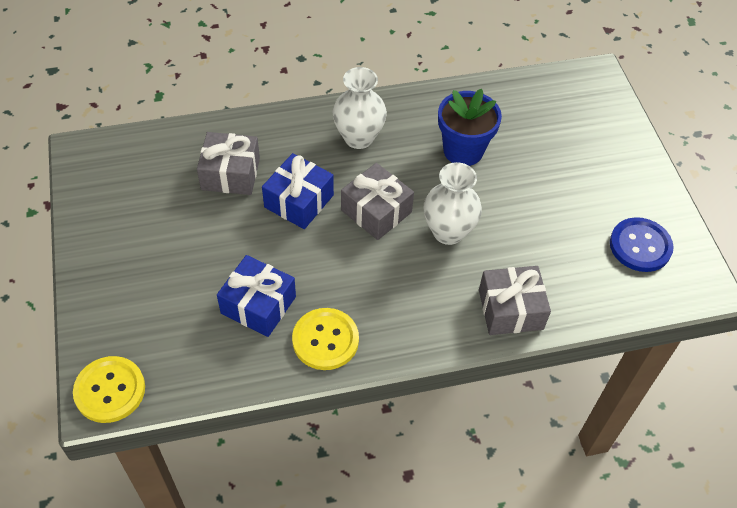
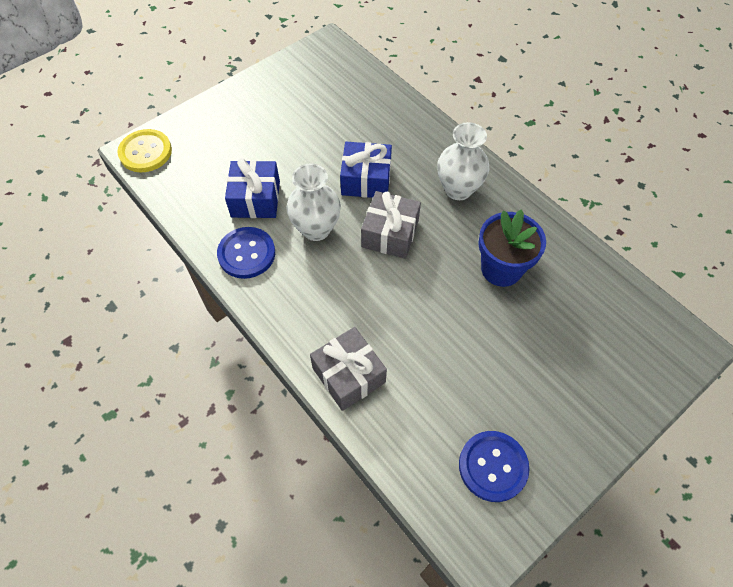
camera: 65 degrees right, 5 degrees up
grey gift [197,132,260,195] -> none
yellow button [292,308,359,370] -> blue button [217,227,275,279]
white vase [424,162,482,245] -> white vase moved to [287,164,341,241]

